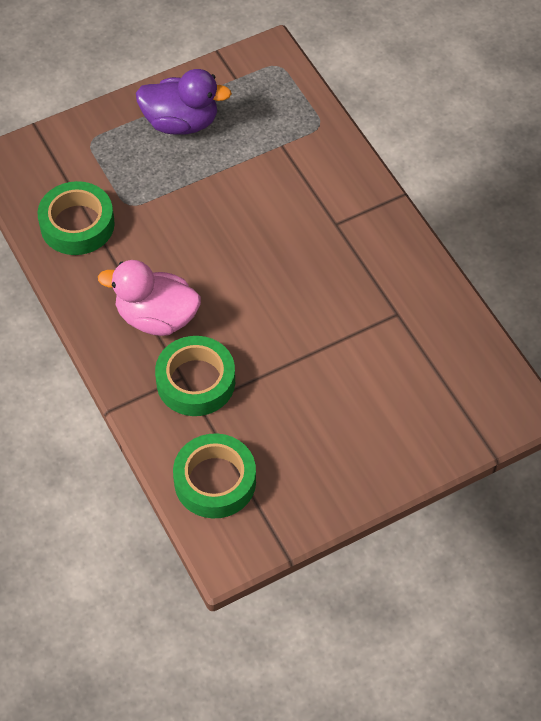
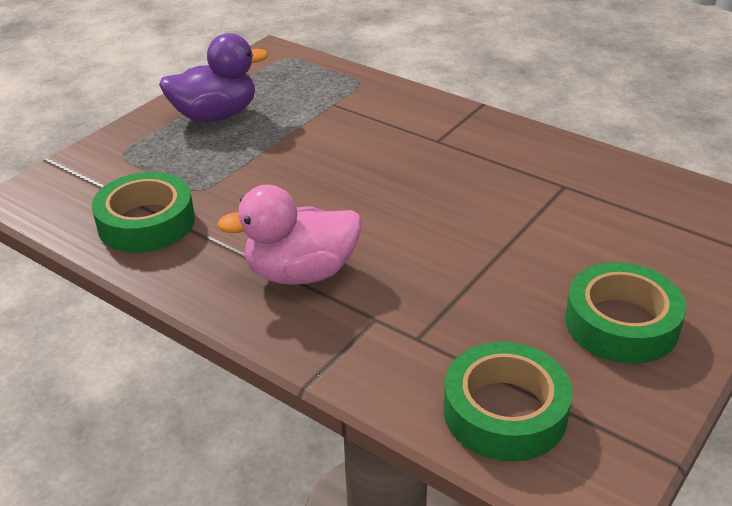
camera: 25 degrees left, 20 degrees down
green tape [155,336,235,416] -> green tape moved to [565,262,686,364]

